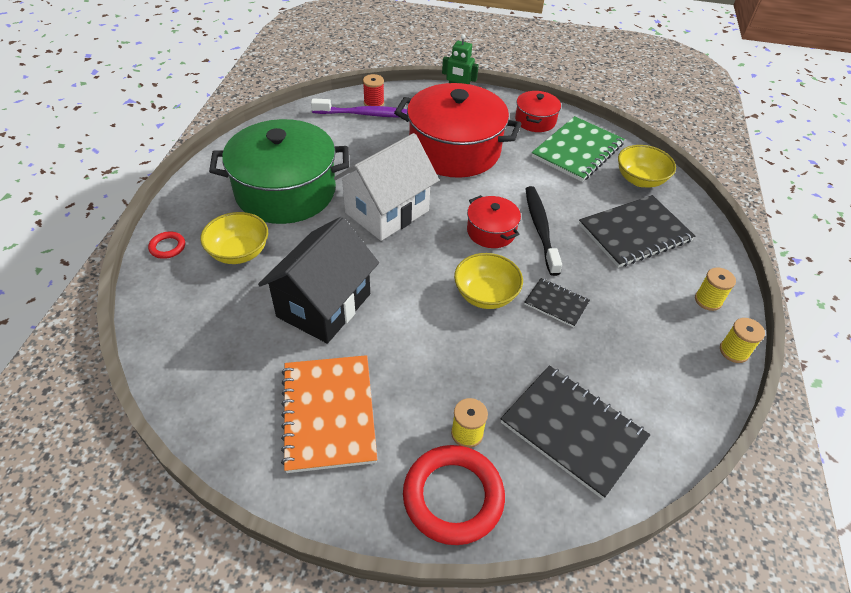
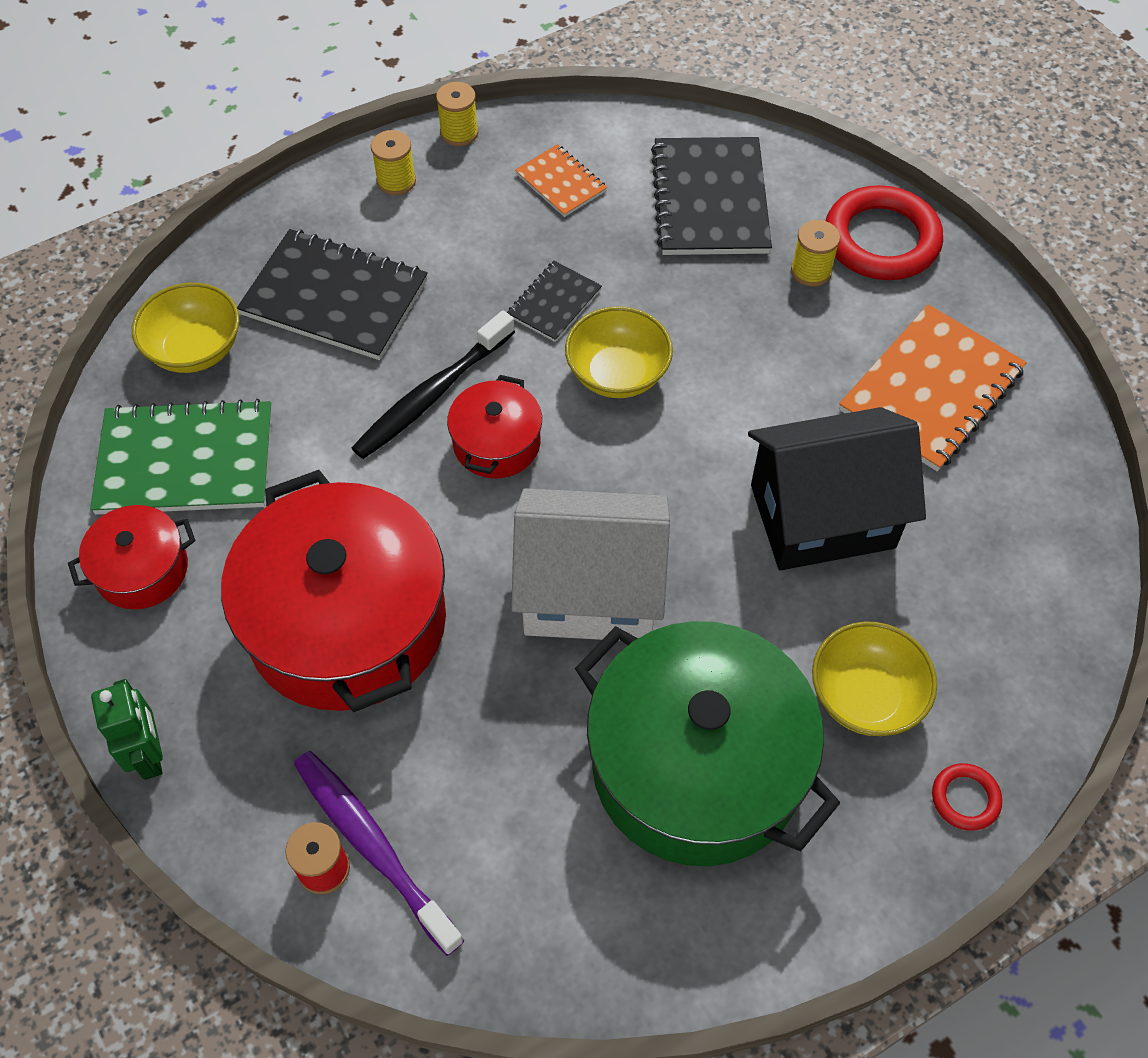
camera: 130 degrees left, 10 degrees up
black notebook [524,278,590,328] -> black notebook turned 45 degrees clockwise [507,261,602,342]
none -> orange notebook [515,144,607,217]

